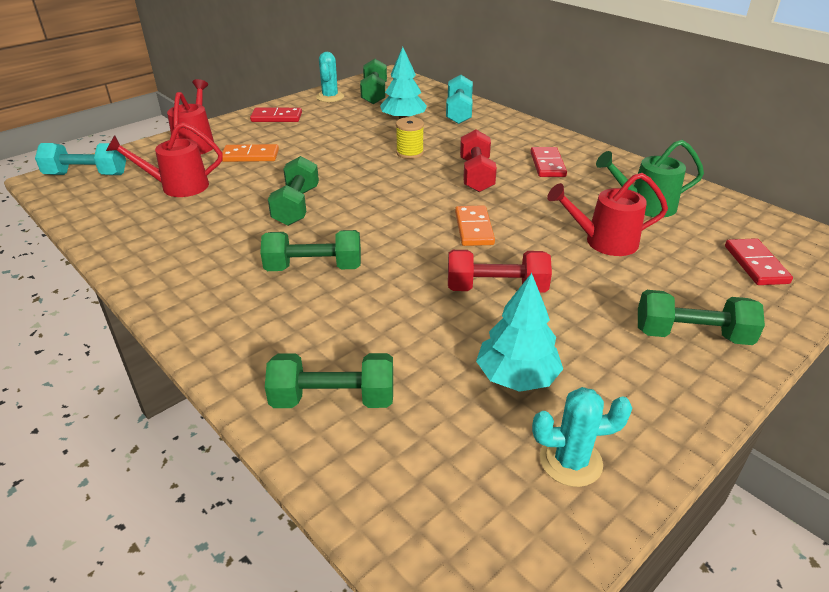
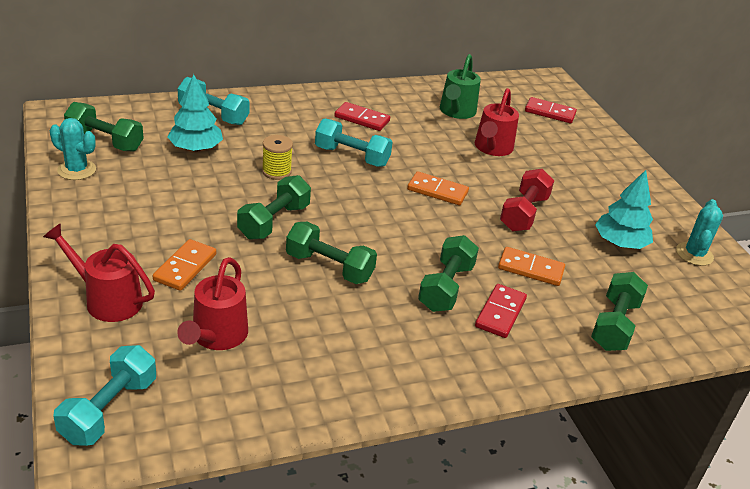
camera: 70 degrees left, 0 degrees up
red domino [250,108,302,122] -> red domino moved to [475,284,527,338]
red dumbbell [460,129,497,192] -> turquoise dumbbell [315,118,393,167]
green dumbbell [638,290,765,345] -> green dumbbell moved to [237,175,311,240]
none -> orange domino [498,247,565,286]

